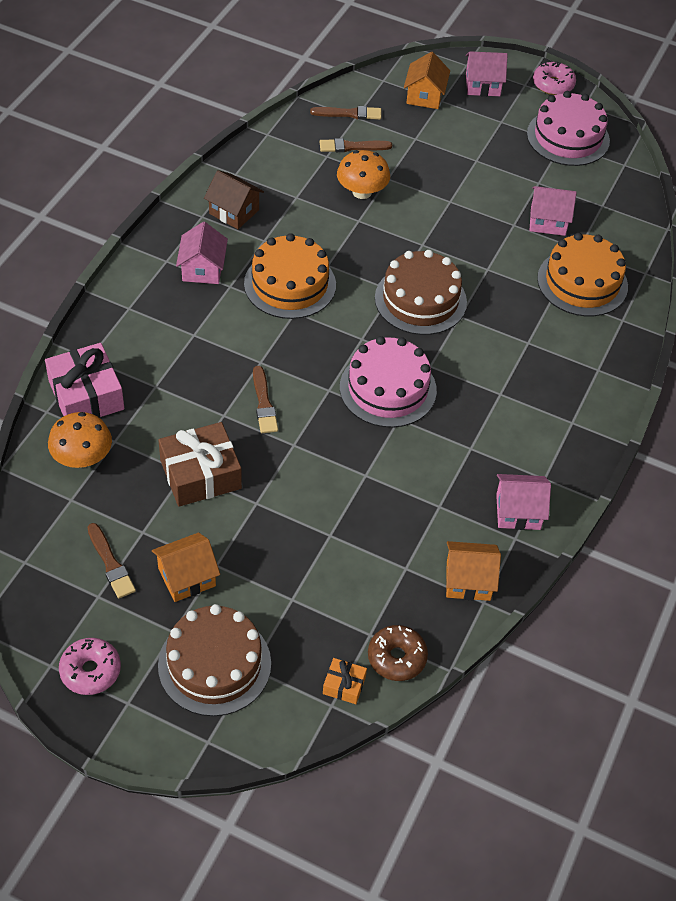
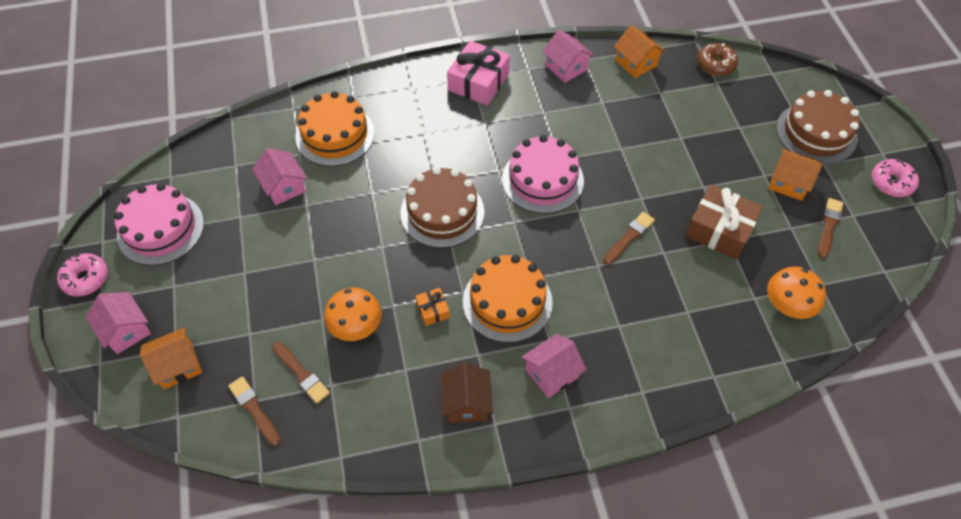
camera: 125 degrees left, 5 degrees up
pink gift [45,343,124,418] -> pink gift moved to [447,41,510,106]
orange gift [323,658,367,704] -> orange gift moved to [415,288,450,326]

